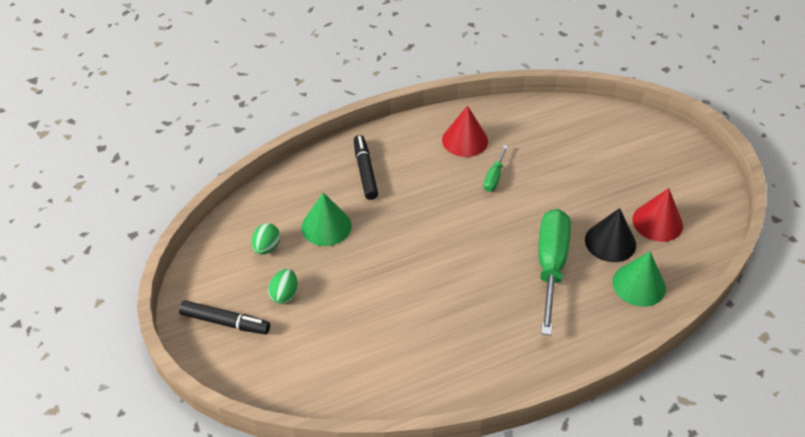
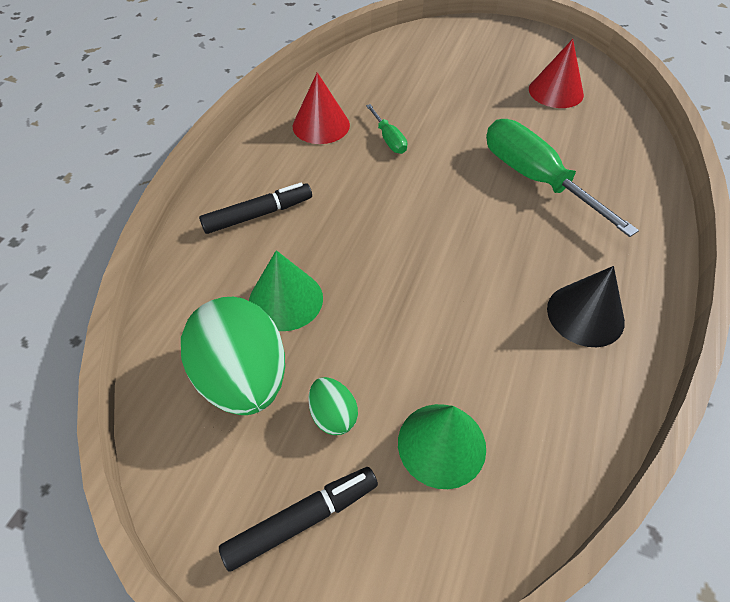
camera: 45 degrees left, 5 degrees up
green egg [252,223,280,254] -> green egg [181,297,285,415], size x2.16
black marker [354,135,378,200] -> black marker turned 120 degrees clockwise [199,183,312,234]
black cone [585,208,636,262] -> black cone moved to [547,266,625,347]
green cone [612,251,666,307] -> green cone moved to [398,404,486,489]

